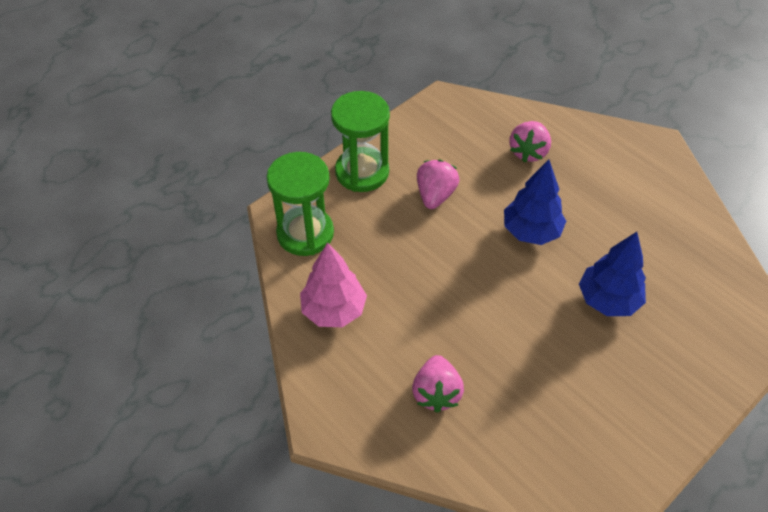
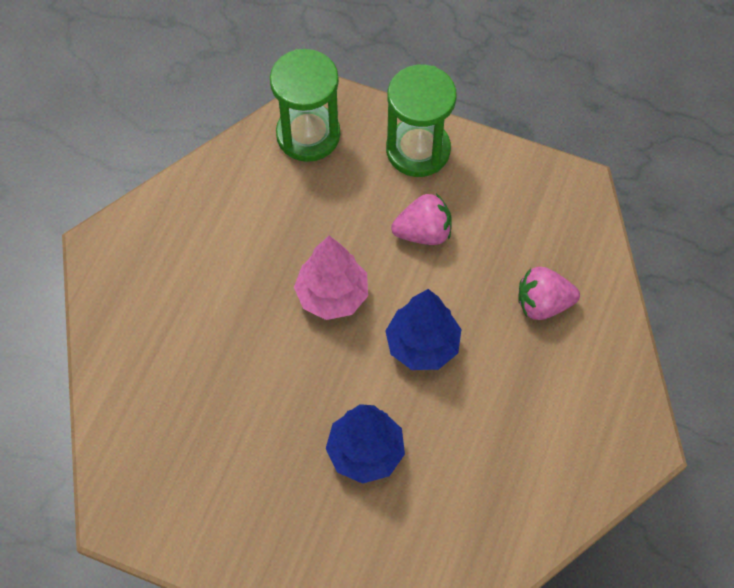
camera: 65 degrees right, 10 degrees up
pink tree [300,242,367,327] -> pink tree moved to [294,236,368,320]
pink strawberry [412,355,464,413] -> none

